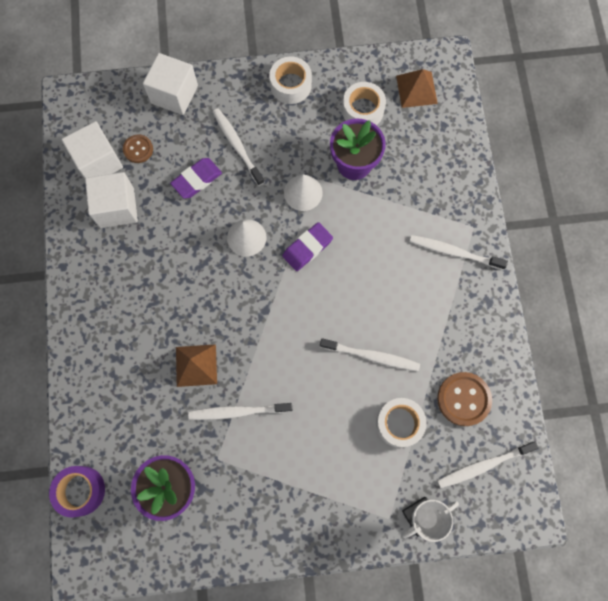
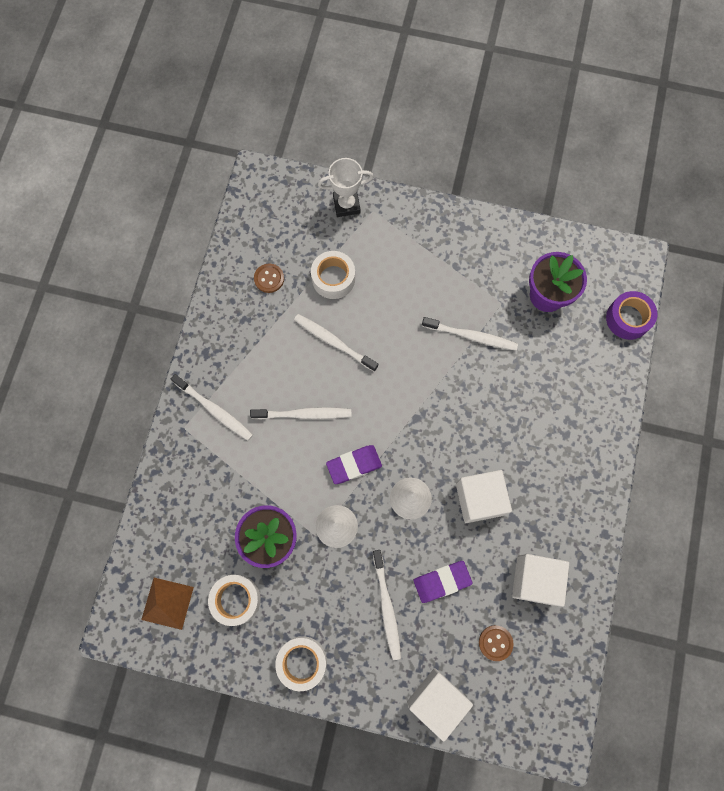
camera: 160 degrees left, 0 degrees up
white cube [62,121,123,178] -> white cube moved to [456,470,512,523]
brown pyramid [176,344,217,387] -> none
brown button [437,372,492,426] -> brown button [254,264,284,293], size x0.61
white toothbrush [437,441,539,488] -> white toothbrush moved to [250,407,351,419]

